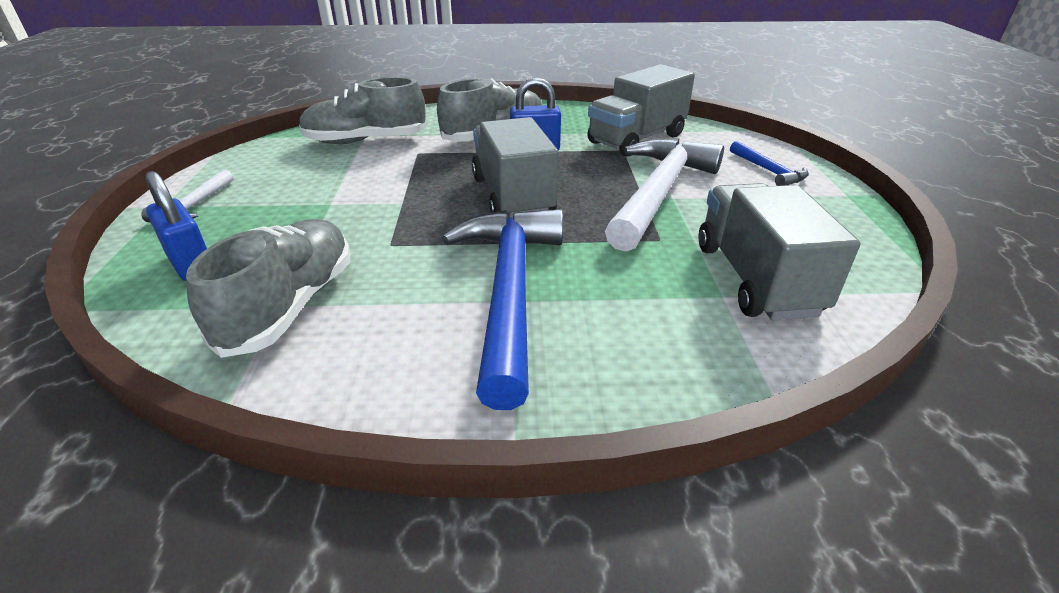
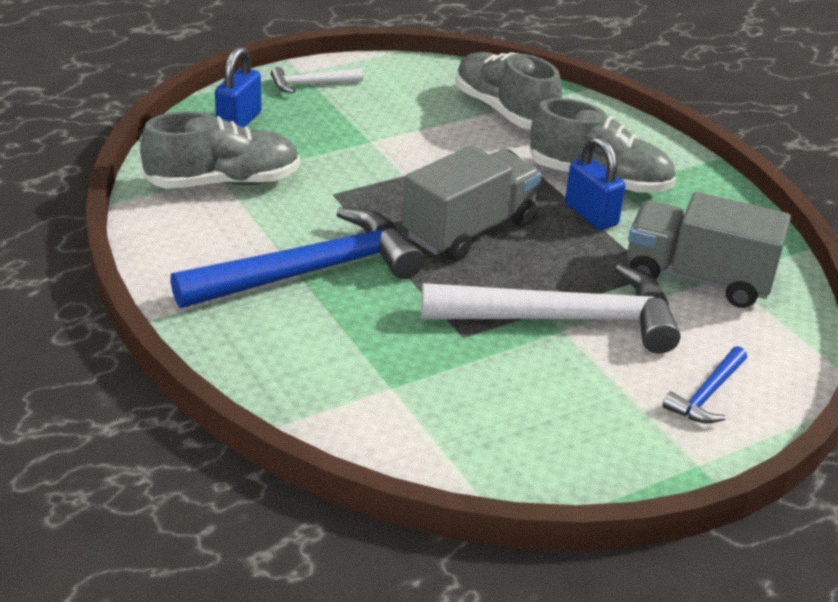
camera: 60 degrees right, 0 degrees up
grey truck [699,183,860,320] -> none

